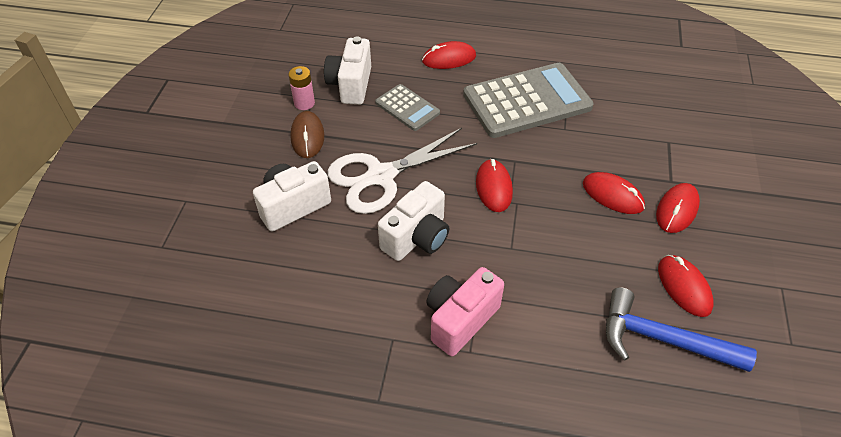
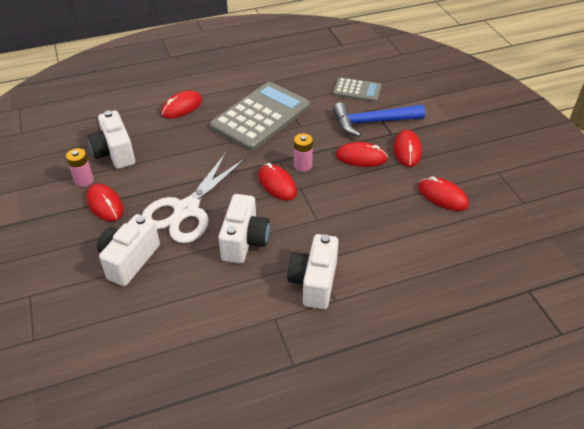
camera: 30 degrees left, 5 degrees down
brown mouse [290,111,324,158] -> red mouse [86,184,123,221]
grey calculator [375,84,440,131] -> grey calculator moved to [333,77,382,102]
pink camera [426,267,504,356] -> white camera [287,234,339,309]
blue hammer [606,287,757,372] -> blue hammer moved to [333,102,425,137]
none -> pink battery [294,133,313,172]

